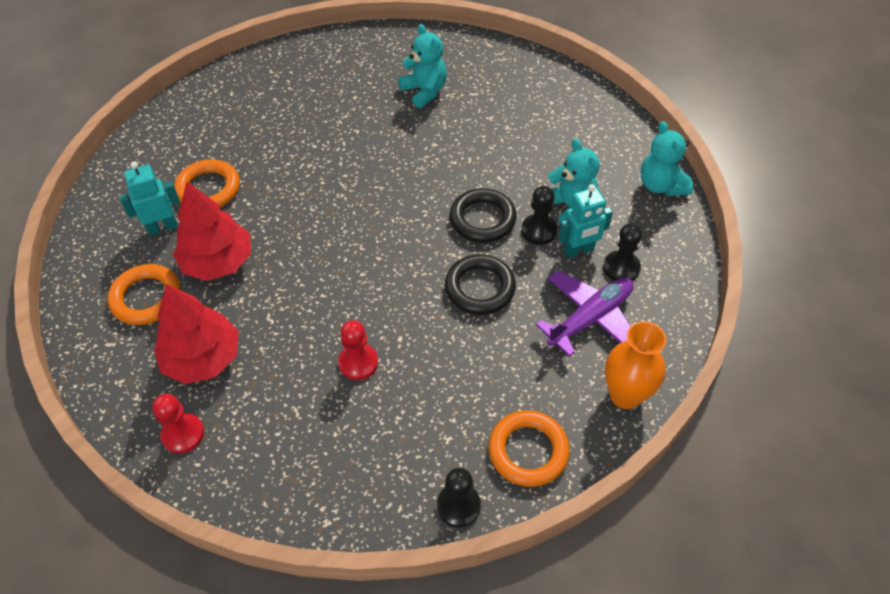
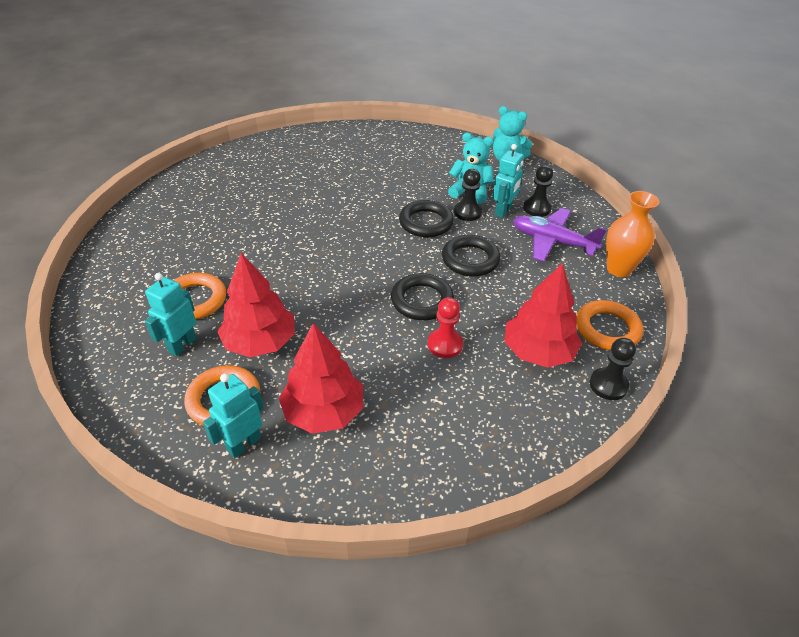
camera: 40 degrees left, 10 degrees down
red pawn [152,394,204,454] -> none
turquoise teddy bear [398,24,447,108] -> none
purple plane [536,270,634,357] -> purple plane turned 75 degrees counterclockwise [513,208,607,262]
none -> turquoise robot [203,374,264,458]
none -> black ring [391,273,454,320]
none -> red tree [504,263,582,368]

